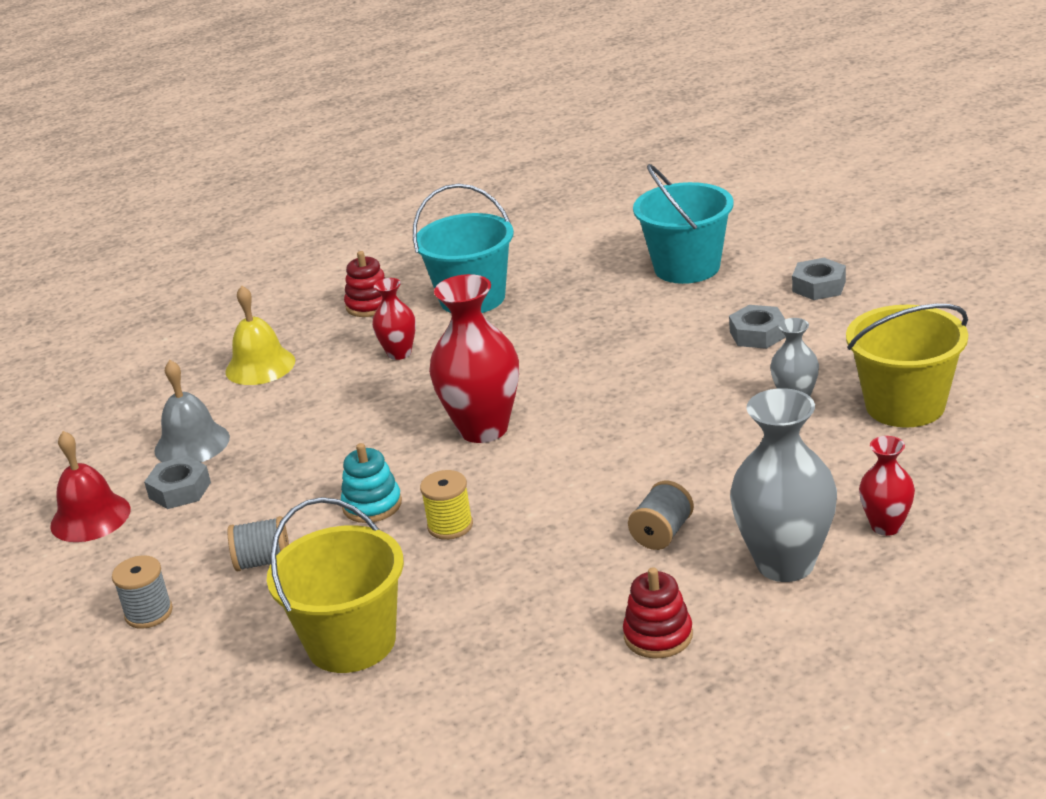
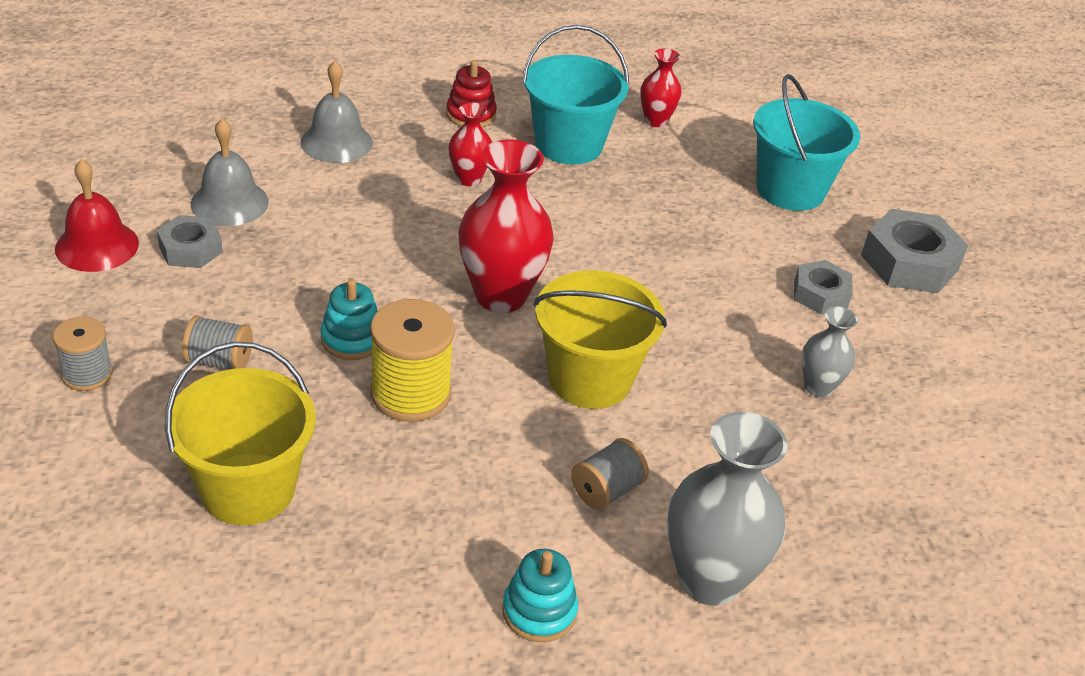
camera: 10 degrees right, 10 degrees up
yellow bell [225,285,295,385] -> grey bell [301,61,373,163]
yellow spool [420,470,473,540] -> yellow spool [370,299,455,422], size x1.66
red stacking toy [623,567,693,658] -> turquoise stacking toy [502,549,578,642]
grey nut [792,258,846,300] -> grey nut [861,209,968,293], size x1.65
yellow bucket [846,304,968,428] -> yellow bucket moved to [533,270,667,409]
red vase [859,436,915,536] -> red vase moved to [640,48,682,127]

